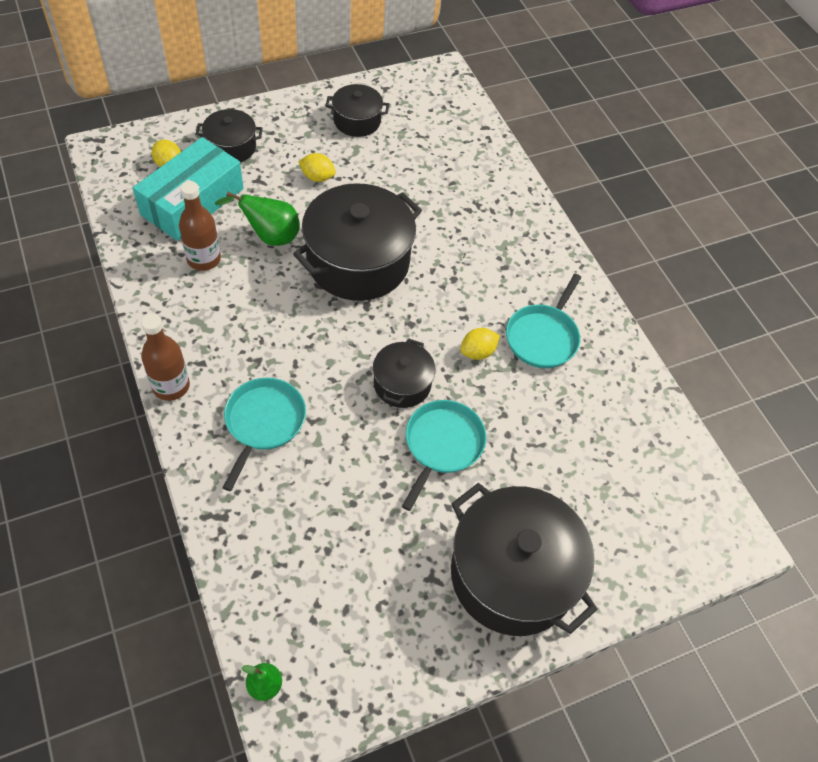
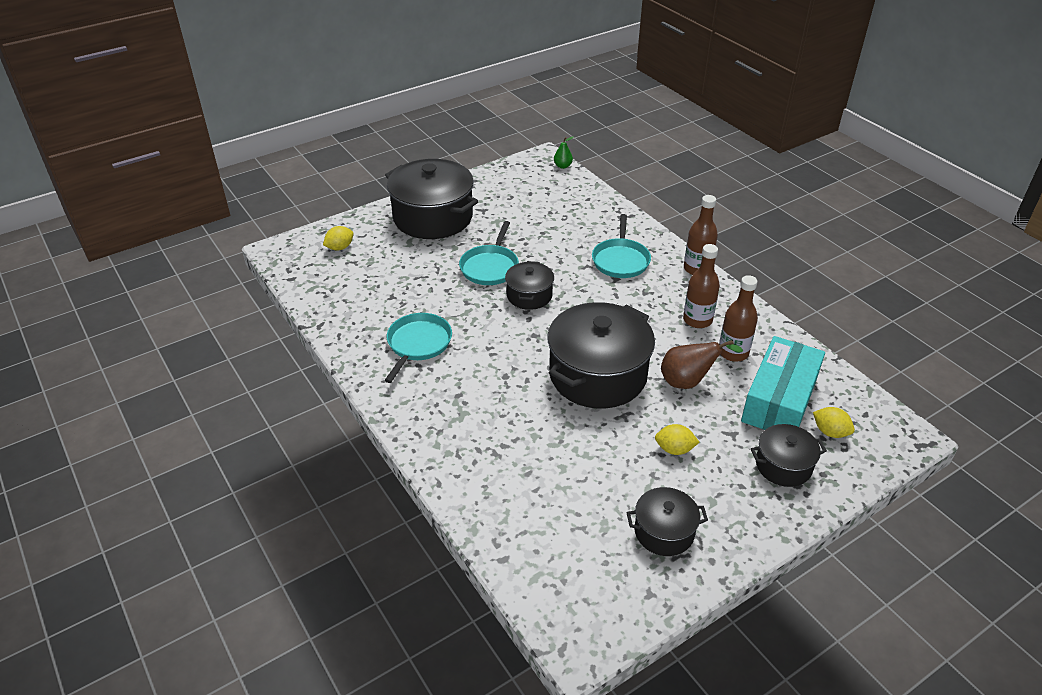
camera: 175 degrees right, 15 degrees down
green pear [215,191,300,246] -> brown pear [661,340,743,389]
yellow lemon [460,328,500,360] -> yellow lemon moved to [323,226,354,251]
none -> brown bottle [683,244,720,328]

